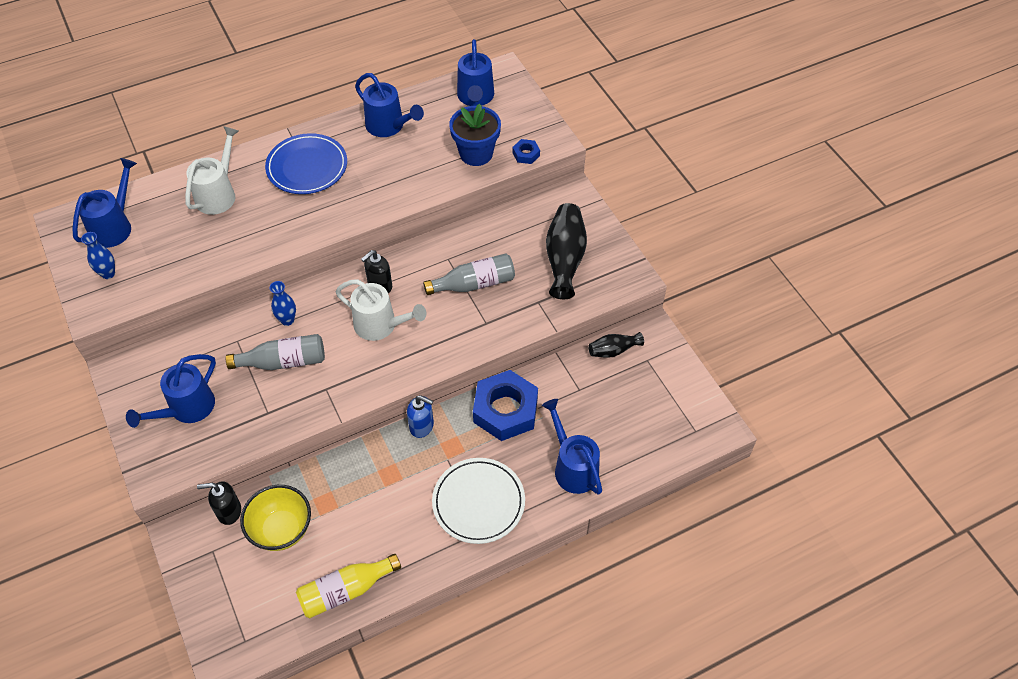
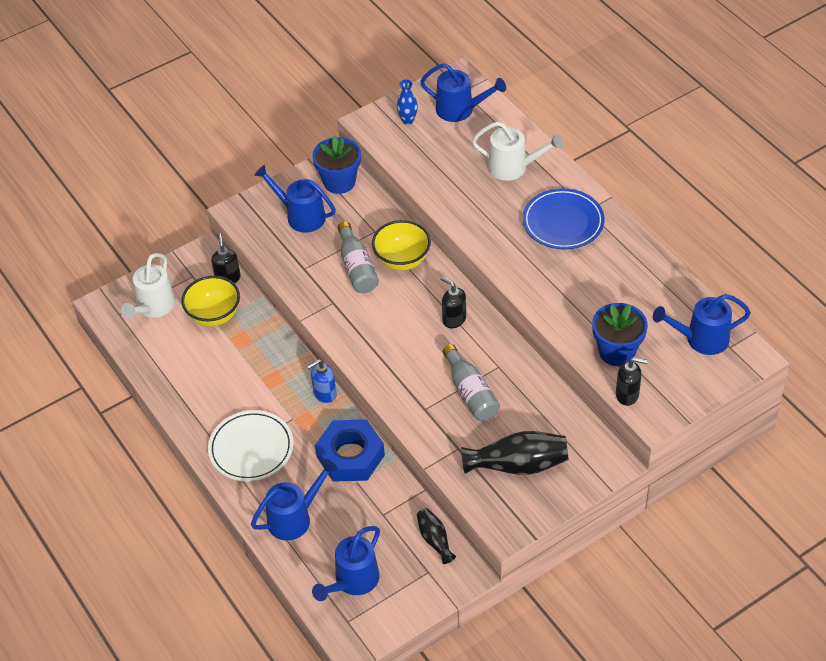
camera: 85 degrees right, 5 degrees down
blue vase [270,281,296,326] -> yellow bowl [372,220,431,271]
yellow bottle [296,554,401,618] -> none
white watering can [335,279,426,341] -> white watering can moved to [121,253,175,318]
blue watering can [355,73,424,137] -> blue watering can moved to [312,526,380,601]
blue soap dispenser [407,395,434,438] -> blue soap dispenser turned 45 degrees clockwise [307,359,337,403]
blue nut [513,139,540,164] -> black soap dispenser [616,357,648,406]
none -> blue flower pot [312,135,361,194]

